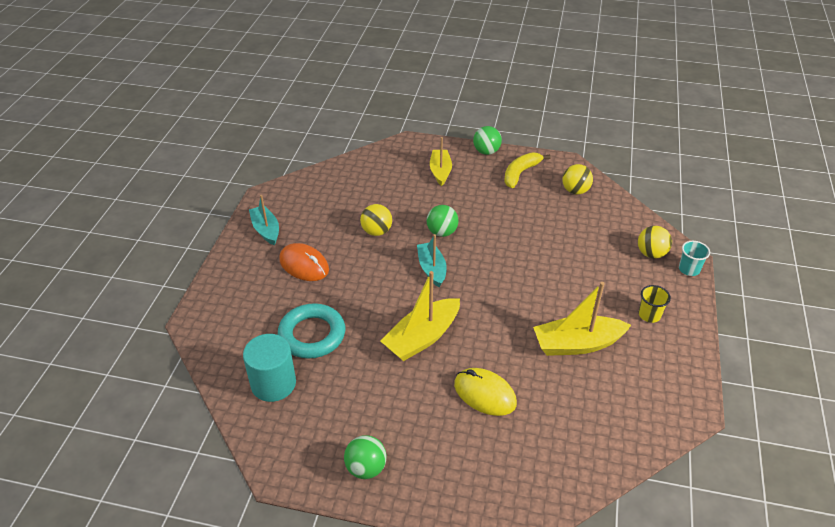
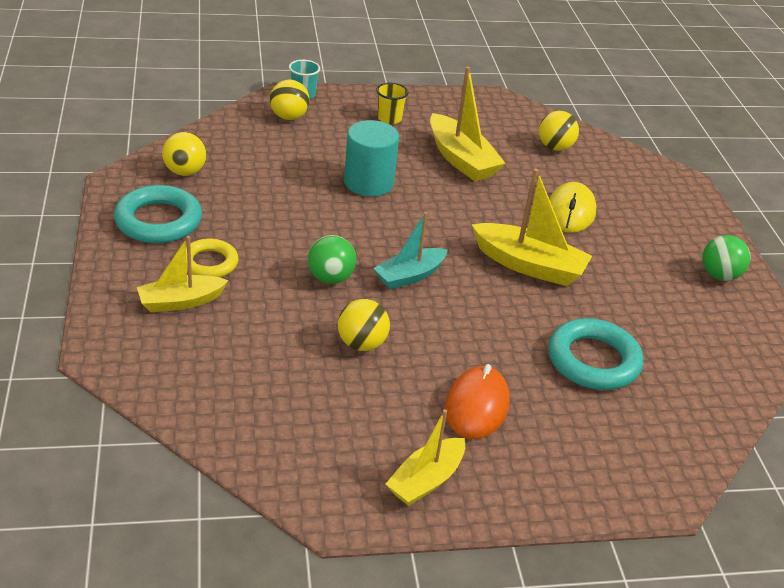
camera: 115 degrees left, 5 degrees down
turquoise cylinder [243,334,296,402] -> turquoise cylinder moved to [344,120,399,197]
turquoise boat [249,195,279,245] -> yellow boat [386,409,465,506]
green ball [473,126,502,155] -> none
yellow banana [504,152,550,188] -> turquoise ring [114,185,202,243]
none -> yellow ring [186,239,239,277]
none -> yellow ball [539,111,579,151]

